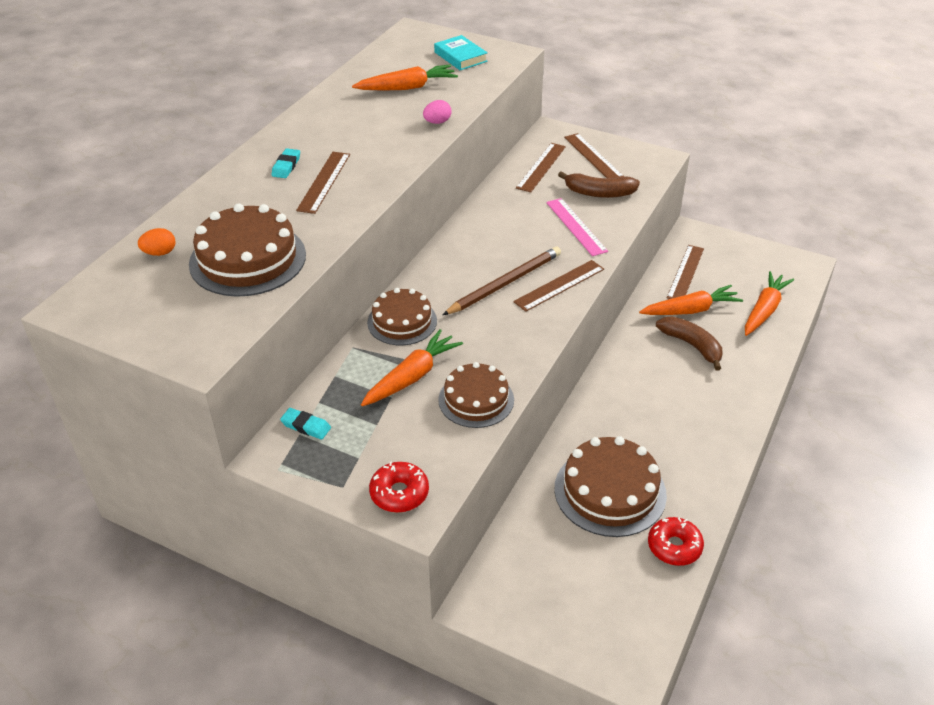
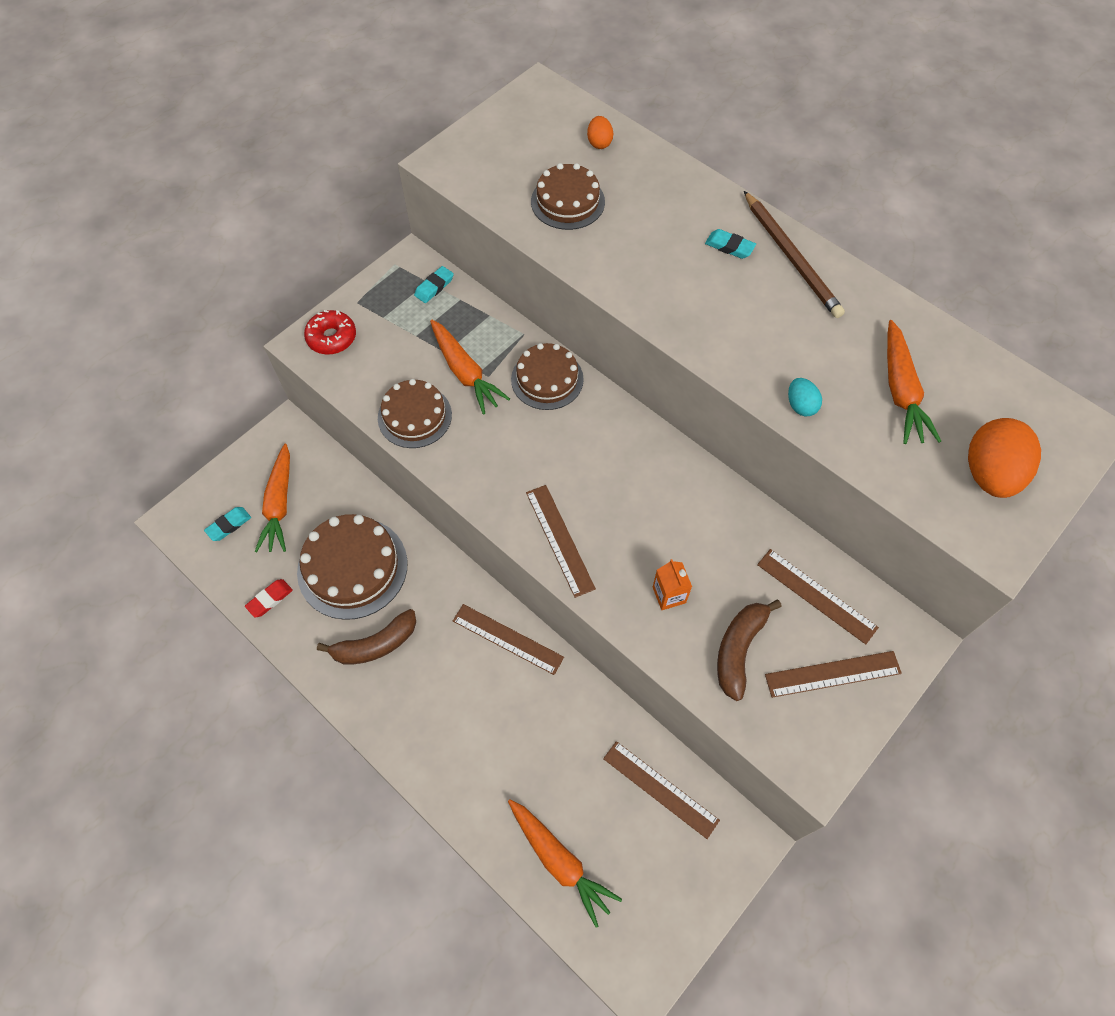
camera: 105 degrees right, 20 degrees up
brown cake [189,204,306,297] -> brown cake [531,163,605,230], size x0.65
brown ruler [296,152,350,214] -> brown ruler moved to [453,604,564,675]
pink egg [423,100,452,124] -> turquoise egg [788,378,822,417]
turquoise book [434,35,488,70] -> orange egg [968,418,1041,498]
brown pencil [443,246,561,315] -> brown pencil moved to [744,191,845,318]
pink ruler [546,198,608,256] -> orange carton [653,559,692,610]
orange carrot [639,285,743,315] -> orange carrot moved to [255,444,290,553]
red donut [648,517,704,566] -> red eraser [245,579,293,617]
brown banana [656,316,723,371] -> brown banana moved to [317,609,416,664]
none -> turquoise eraser [204,507,251,541]

